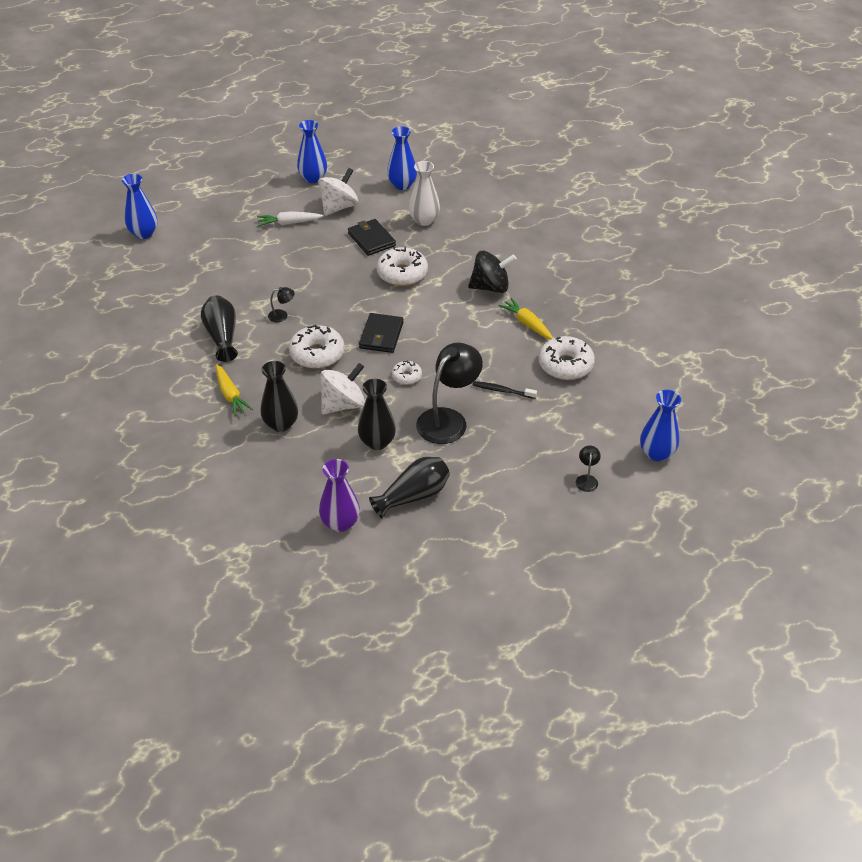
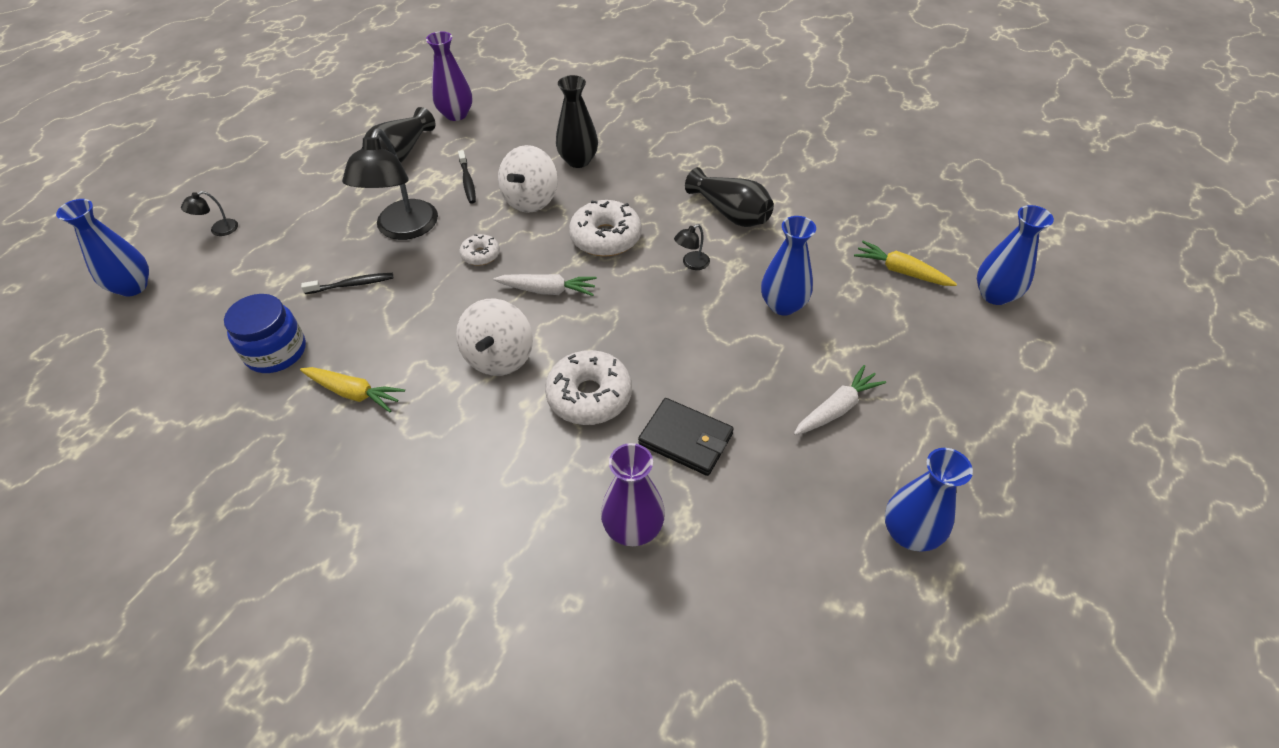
camera: 150 degrees right, 5 degrees up
yellow carrot [216,365,253,416] -> yellow carrot moved to [854,241,957,286]
white spinning top [318,168,358,216] -> white spinning top moved to [456,299,533,376]
black vase [358,379,396,450] -> black toothbrush [458,150,476,204]
black wallet [359,313,404,353] -> white carrot [493,274,597,296]
blue vase [387,126,417,190] -> blue vase moved to [761,216,816,316]
white vase [409,161,440,226] -> purple vase [601,443,665,546]
black spinning top [468,251,517,293] -> none
white donut [538,336,595,380] -> blue jar [224,294,306,373]
black lamp [576,445,601,492] -> black lamp turned 75 degrees clockwise [181,191,238,236]

